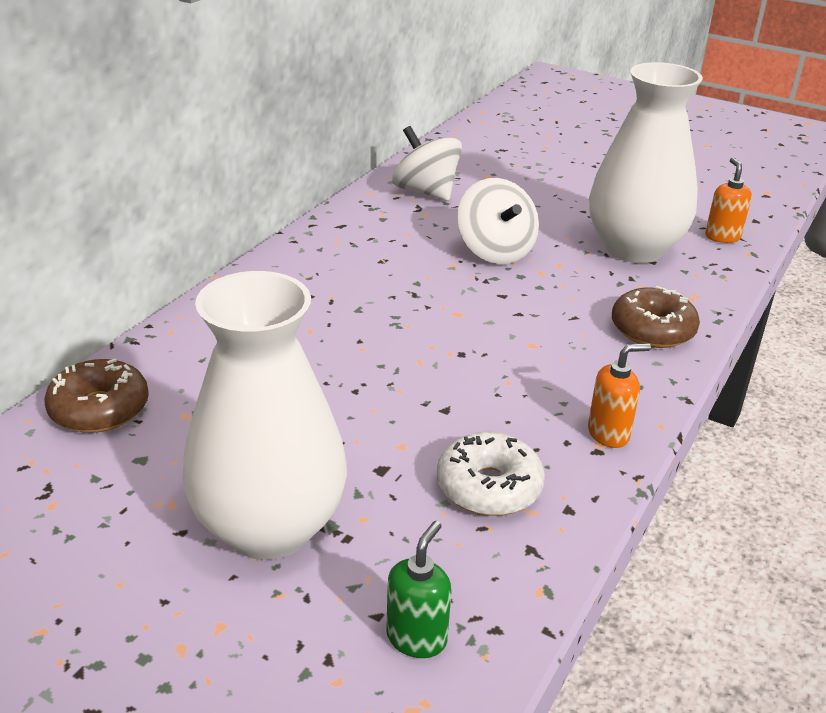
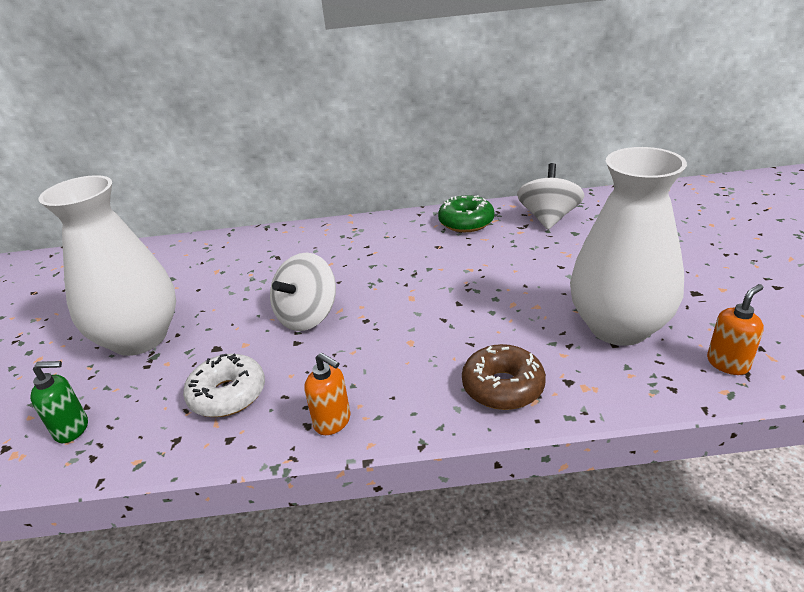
camera: 60 degrees right, 0 degrees up
brown donut [44,359,149,433] -> none
white spinning top [457,178,539,264] -> white spinning top moved to [270,253,336,331]
none -> green donut [438,195,495,232]

